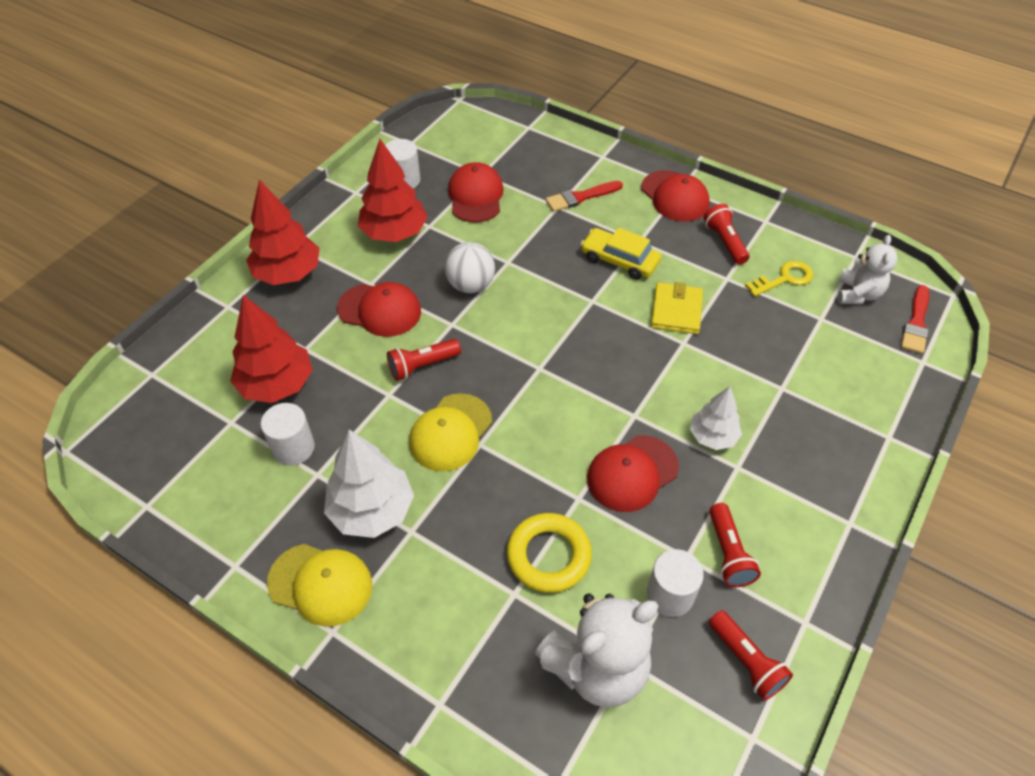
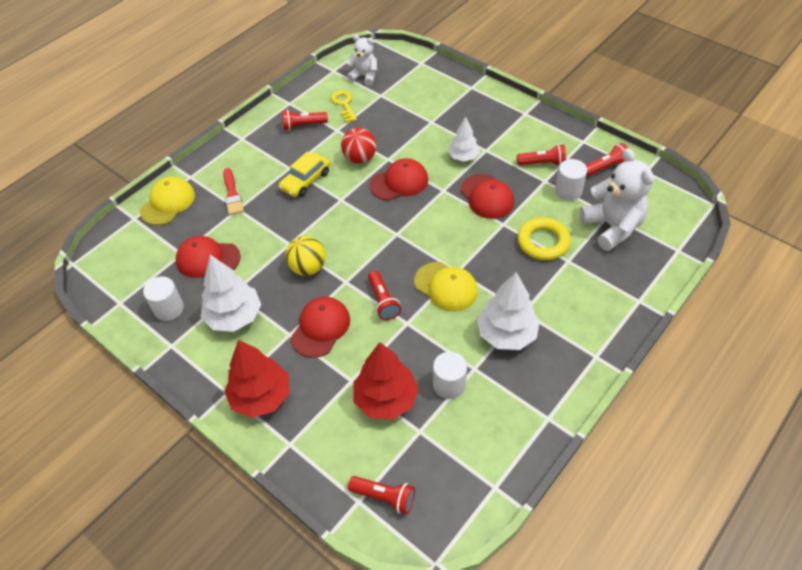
camera: 80 degrees left, 0 degrees up
yellow cap [267,544,372,627] -> yellow cap moved to [140,176,195,225]
red tree [358,139,428,242] -> white tree [201,255,261,332]
white ball [445,242,495,293] -> yellow ball [285,236,326,276]
red cap [641,170,710,222] -> red cap moved to [370,158,428,201]
yellow wallet [651,282,703,334] -> red ball [341,128,376,164]
red brush [901,285,929,354] -> none
none -> red flashlight [348,476,415,514]

